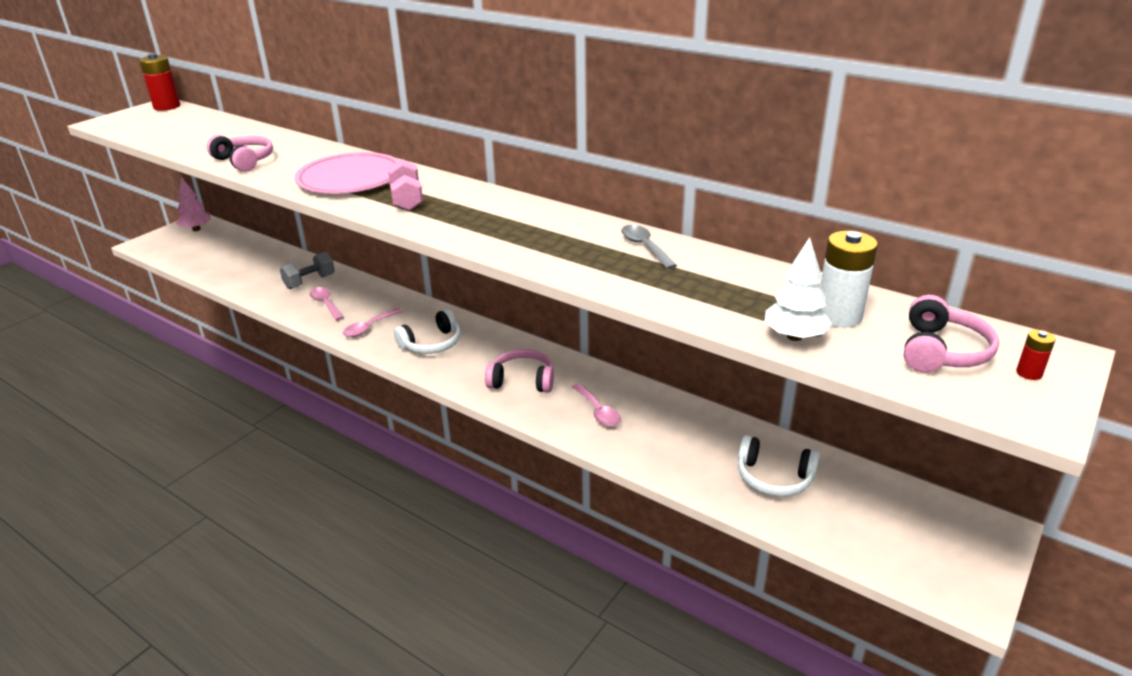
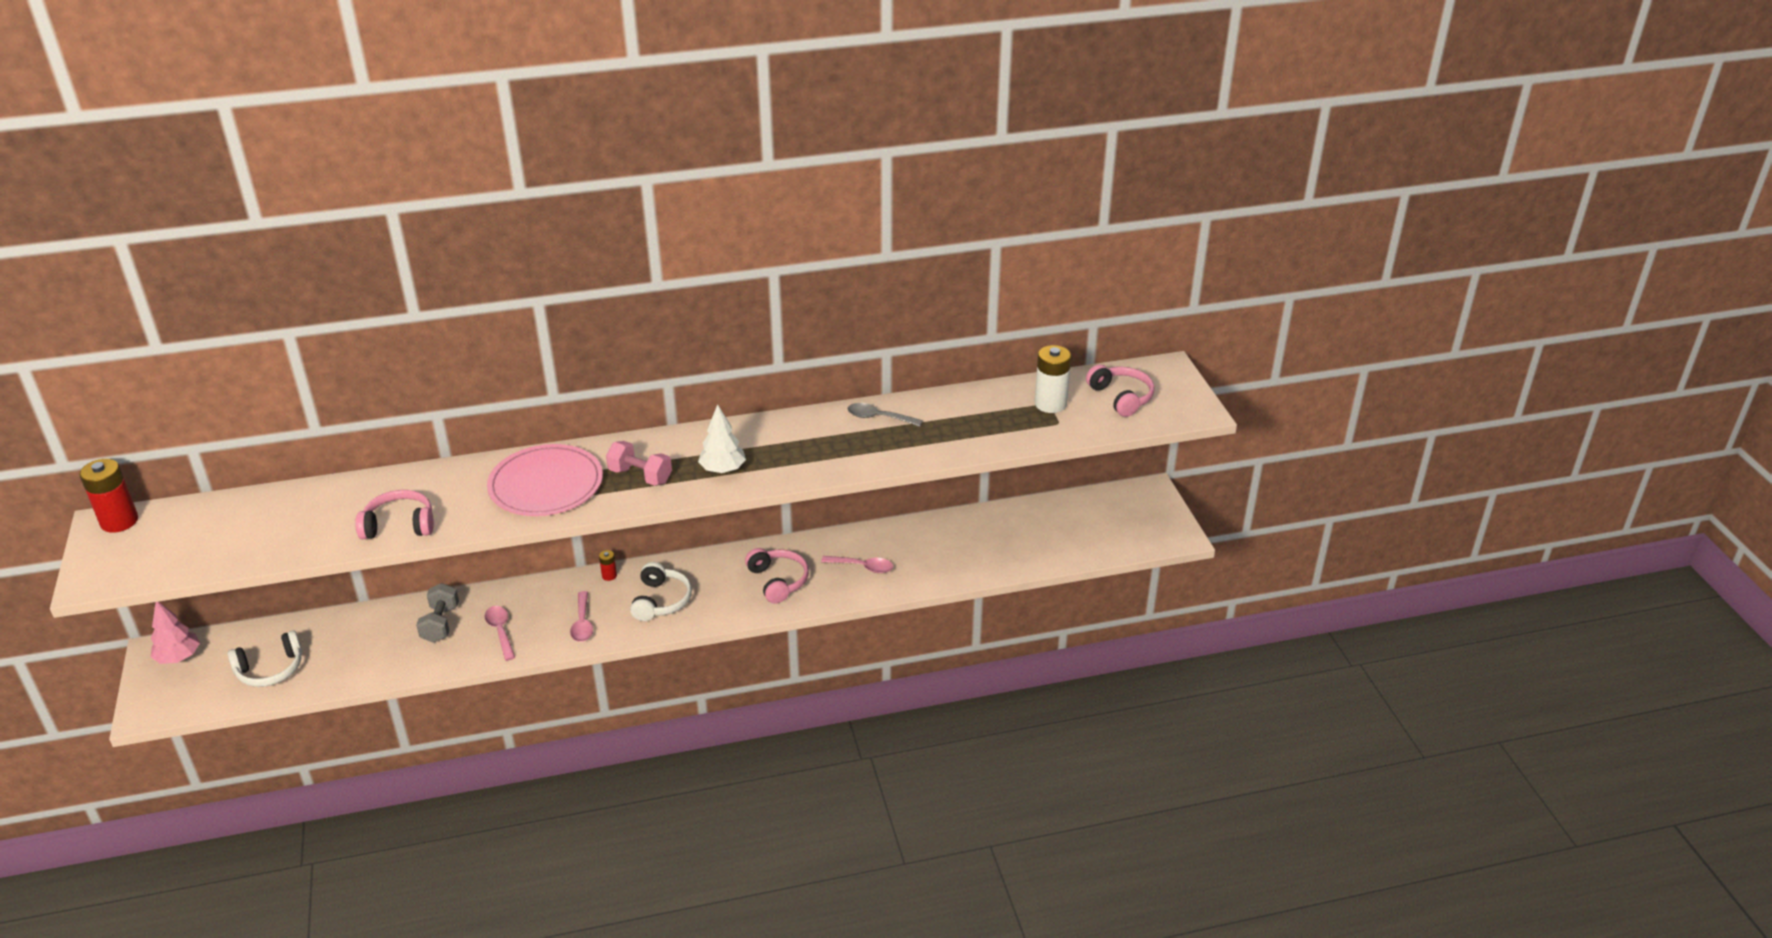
camera: 50 degrees left, 5 degrees up
pink spoon [310,287,344,321] -> pink spoon turned 60 degrees clockwise [485,606,515,661]
pink headphones [485,349,554,393] -> pink headphones turned 105 degrees clockwise [745,548,809,604]
white headphones [738,435,820,497] -> white headphones moved to [228,630,302,687]
white tree [764,237,832,341] -> white tree moved to [698,404,746,473]
red battery [1016,330,1056,380] -> red battery moved to [599,550,617,581]

